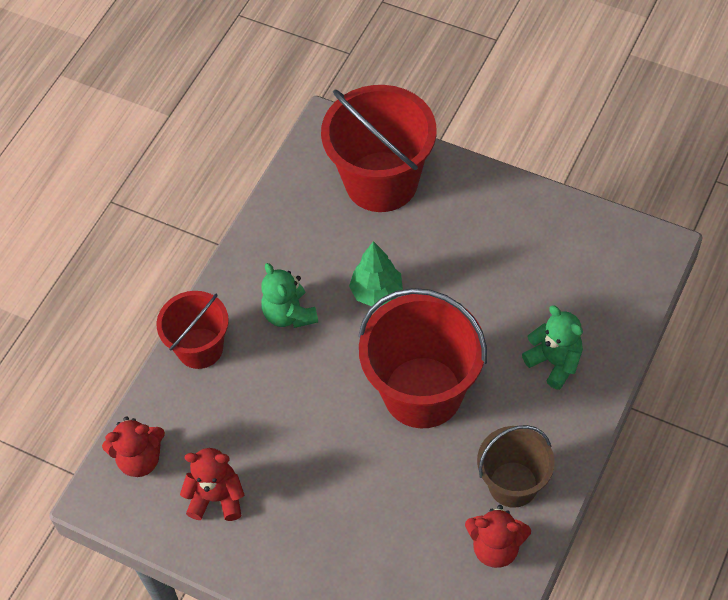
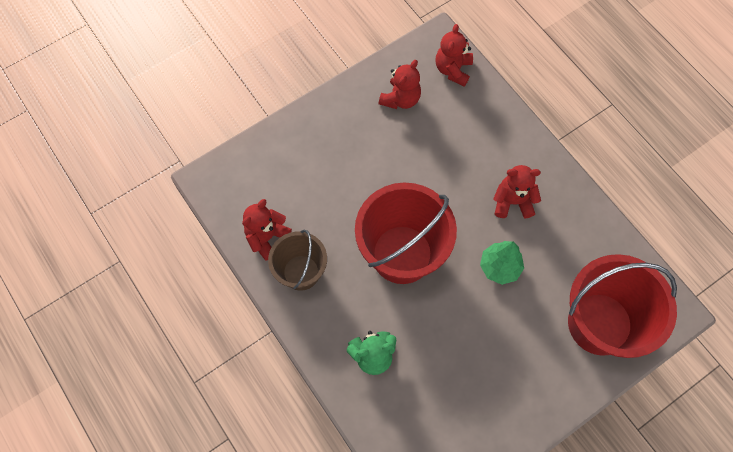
camera: 115 degrees right, 10 degrees up
red bucket [157,291,229,369] -> none
green teddy bear [261,263,318,328] -> red teddy bear [493,165,541,218]

